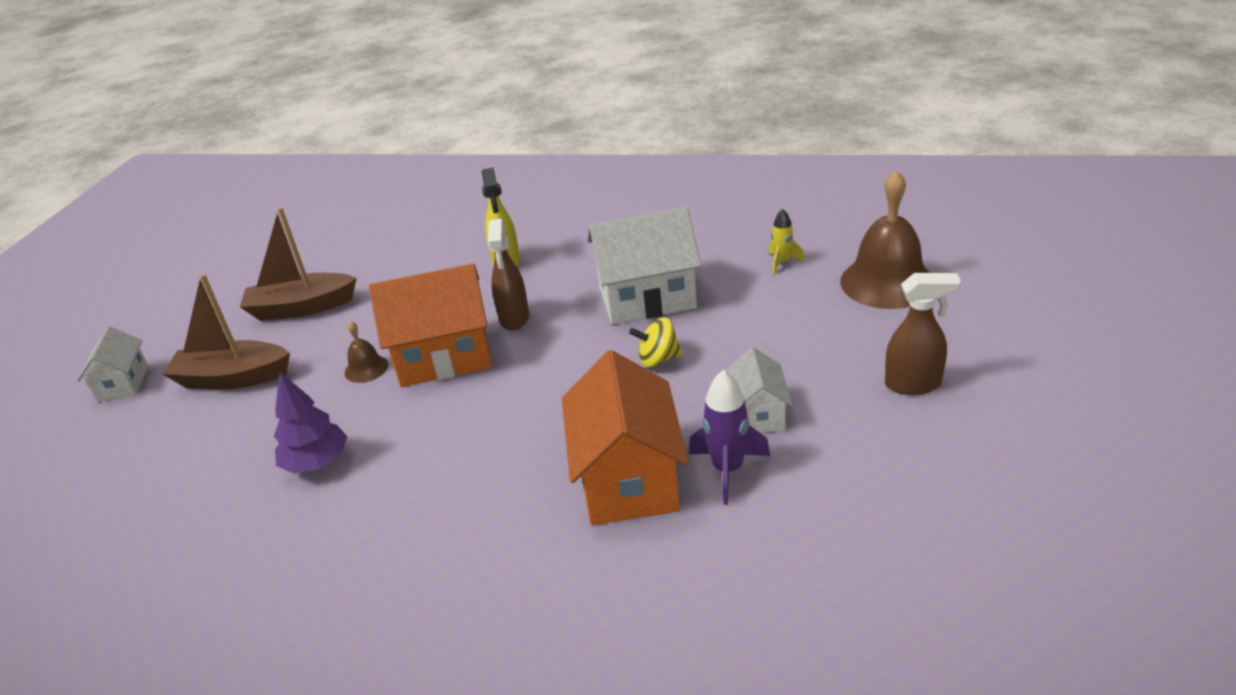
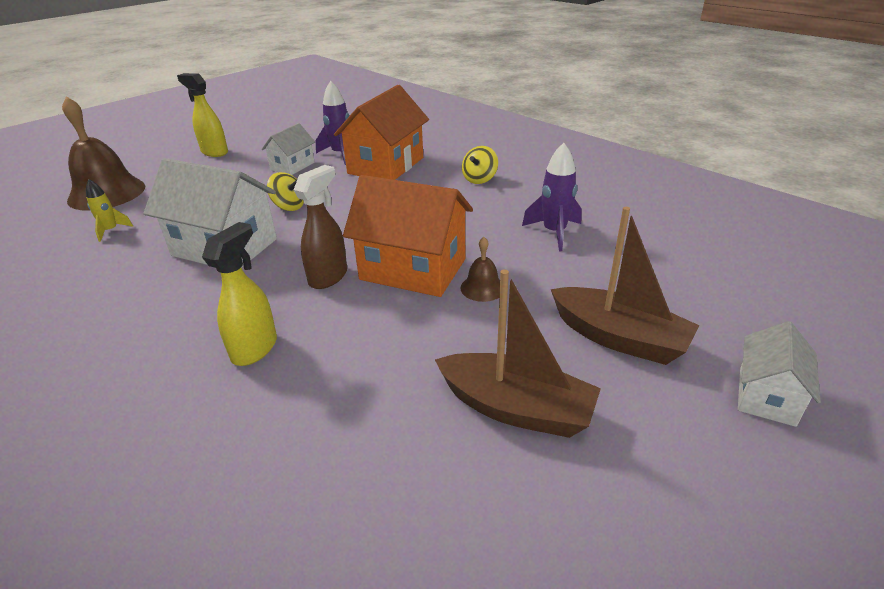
camera: 150 degrees left, 0 degrees up
purple tree [274,372,348,474] -> purple rocket [522,143,582,251]
brown spray bottle [885,273,961,395] -> yellow spray bottle [177,73,228,157]
none -> yellow spinning top [462,146,498,184]

